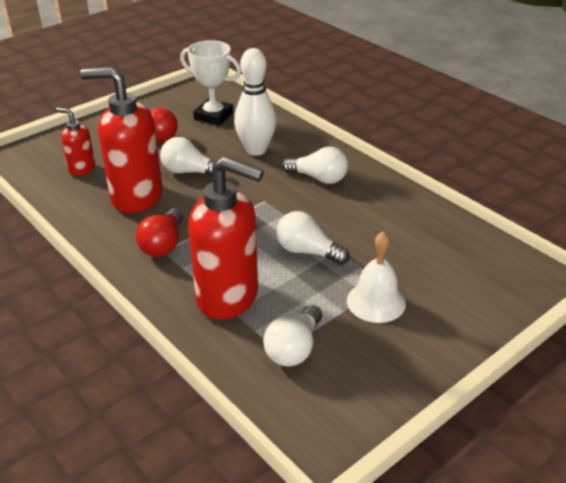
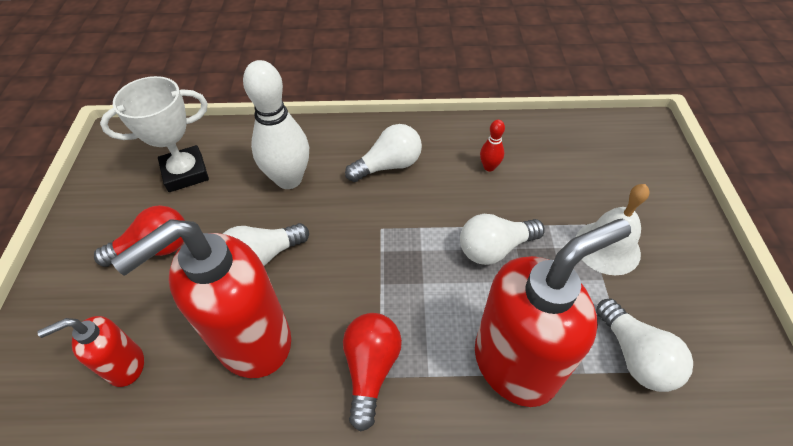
camera: 50 degrees left, 15 degrees up
red light bulb [136,208,183,257] -> red light bulb turned 135 degrees counterclockwise [343,313,402,432]
none -> red bowling pin [480,120,505,171]

